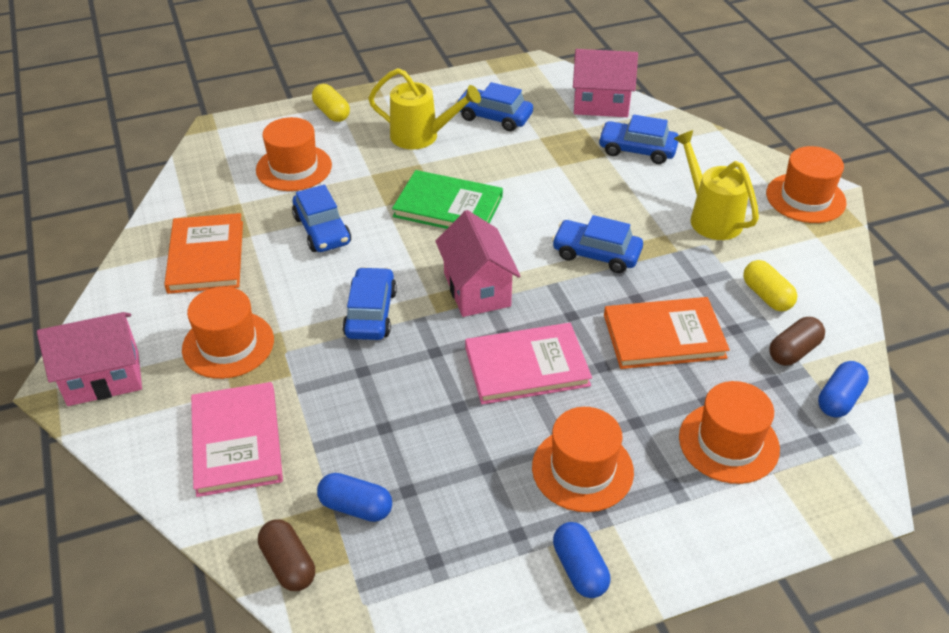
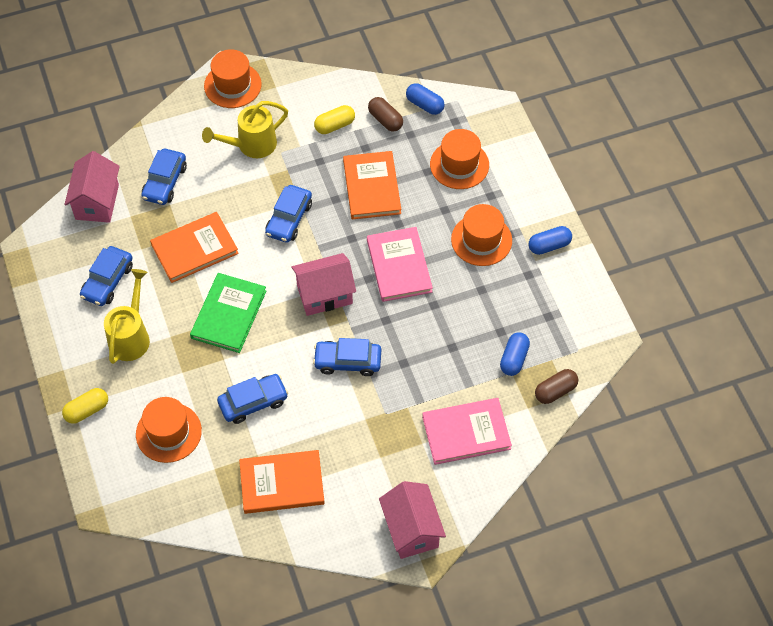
camera: 90 degrees left, 15 degrees up
orange hat [182,287,274,379] -> none
none -> orange book [150,212,239,283]

